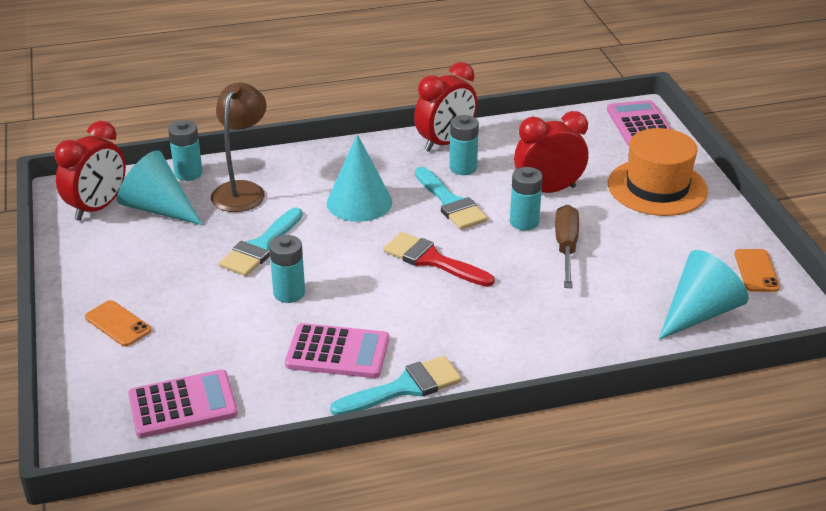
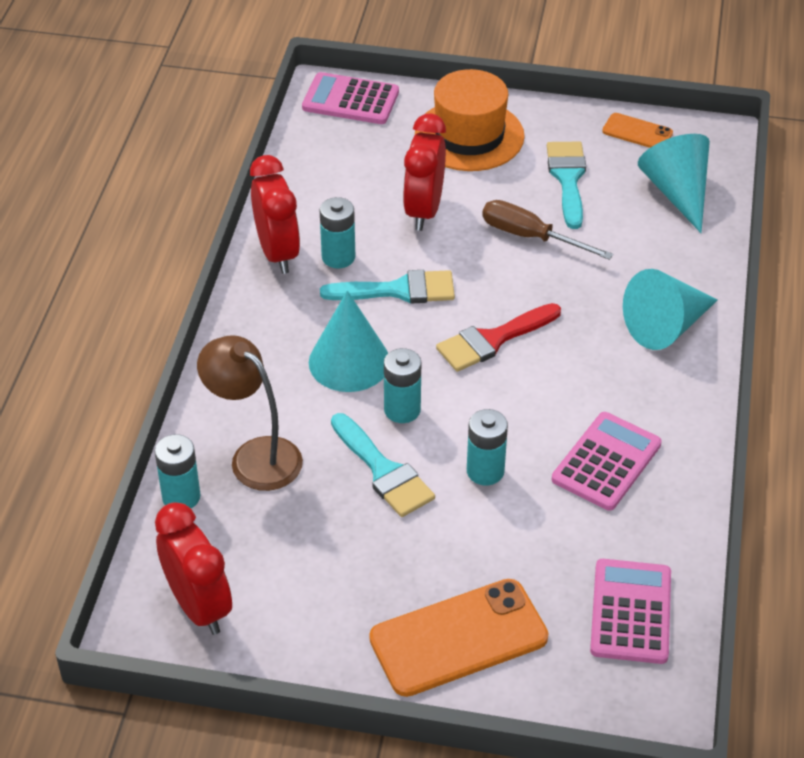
camera: 65 degrees left, 10 degrees up
orange phone [85,300,151,346] -> orange phone [369,579,548,697], size x1.94
turquoise cone [117,150,202,225] -> turquoise cone moved to [623,269,718,350]
turquoise brush [330,356,462,415] -> turquoise brush moved to [547,142,586,229]
turquoise battery [510,167,543,231] -> turquoise battery moved to [384,348,421,423]

